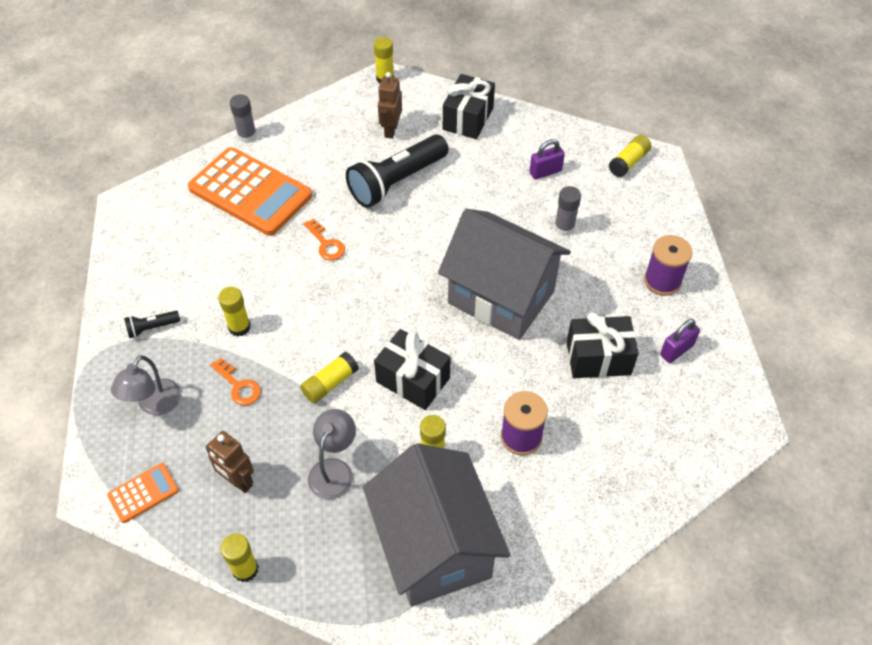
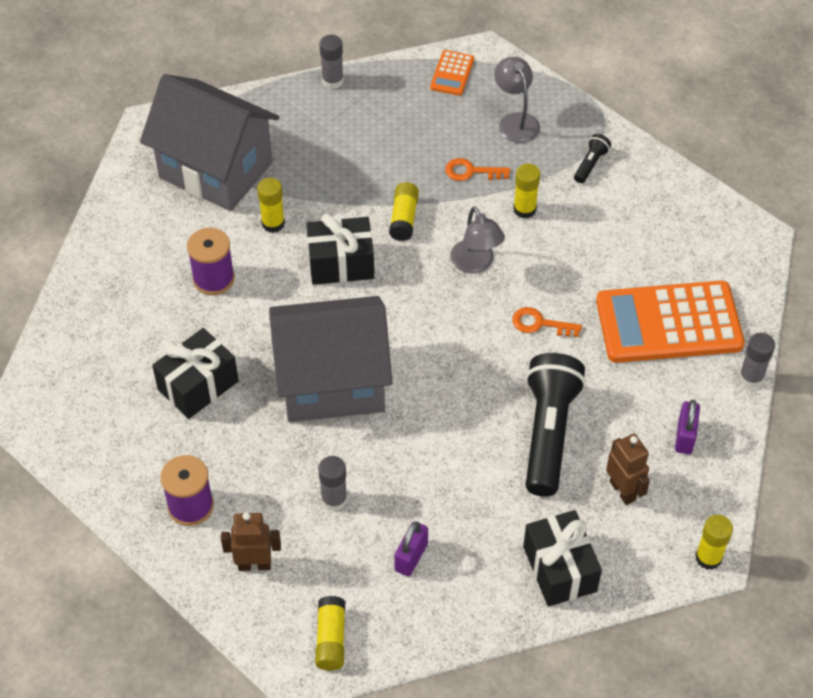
camera: 140 degrees right, 0 degrees up
brown robot [205,431,254,493] -> brown robot moved to [221,512,281,571]
yellow glue stick [220,533,259,582] -> grey glue stick [320,35,344,89]
grey lamp [308,409,356,500] -> grey lamp moved to [450,206,505,274]
purple padlock [660,319,700,363] -> purple padlock moved to [675,400,700,454]

